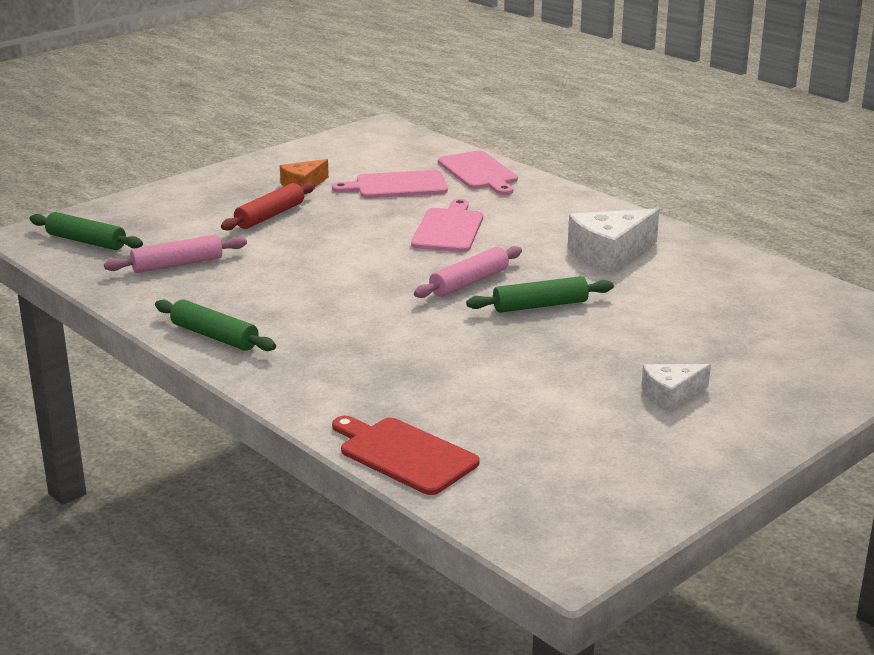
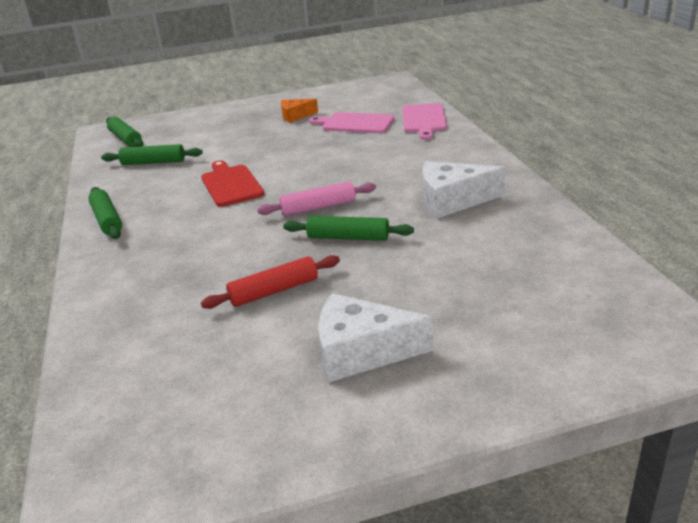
camera: 30 degrees right, 5 degrees up
pink rolling pin [104,235,247,273] -> green rolling pin [101,144,203,165]
red rolling pin [221,182,315,231] -> red rolling pin moved to [201,255,340,309]
red cutting board [332,416,480,495] -> red cutting board moved to [201,160,264,207]
pink cutting board [411,199,483,252] -> none
white cheese [641,364,711,412] -> white cheese [318,293,433,383], size x1.66

